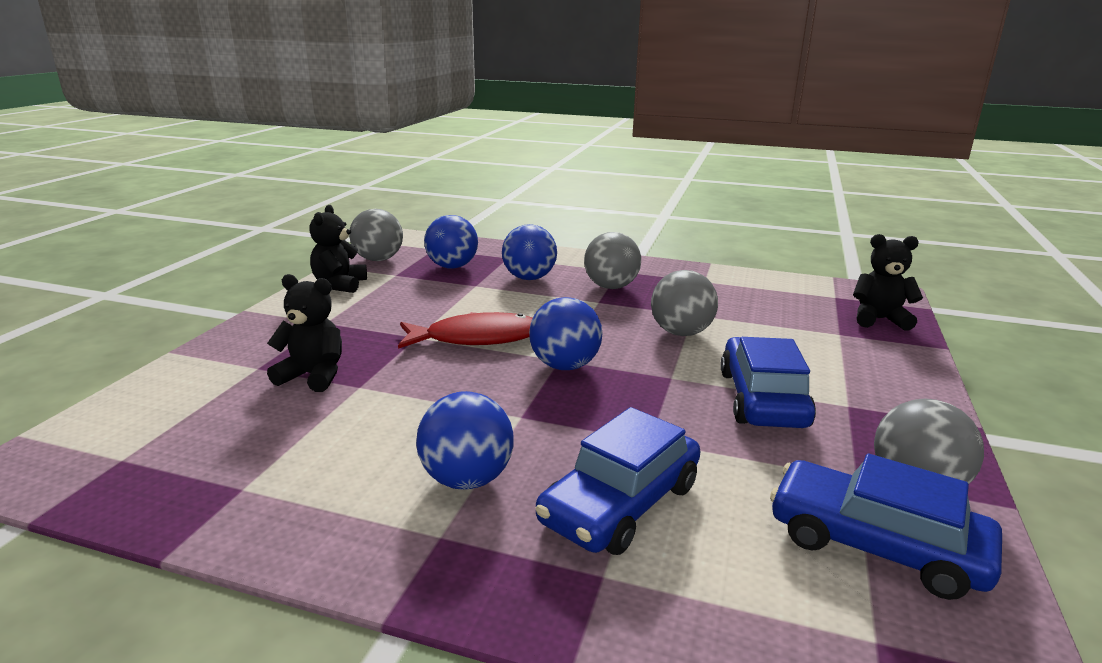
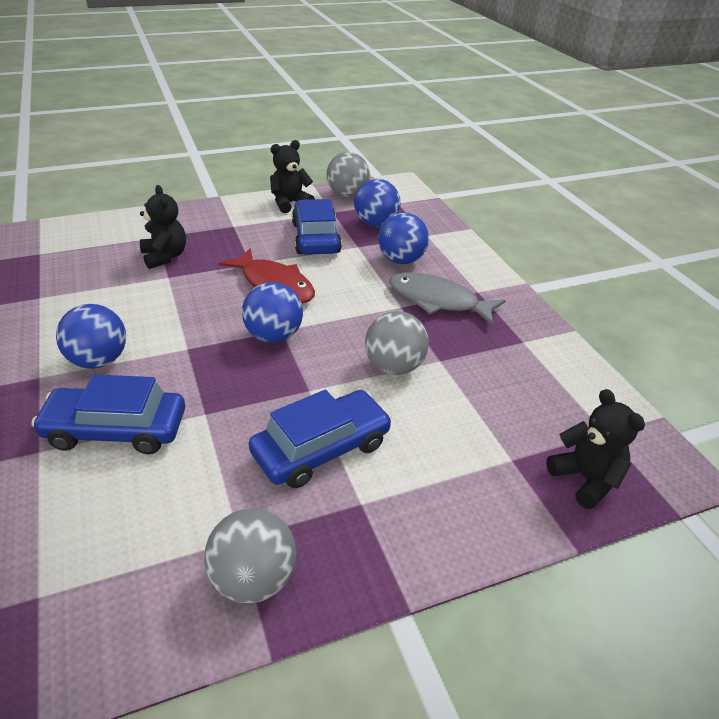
camera: 50 degrees right, 15 degrees up
grey ball [584,232,641,289] -> grey fish [389,272,506,325]
blue car [770,454,1002,600] -> blue car moved to [292,199,342,255]

